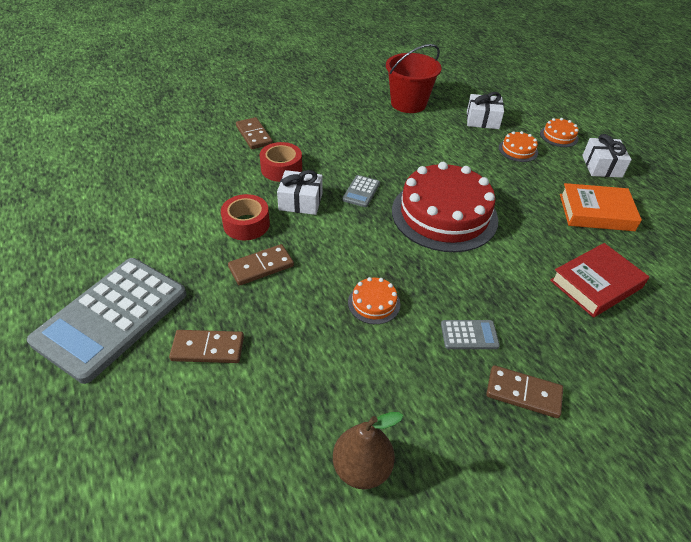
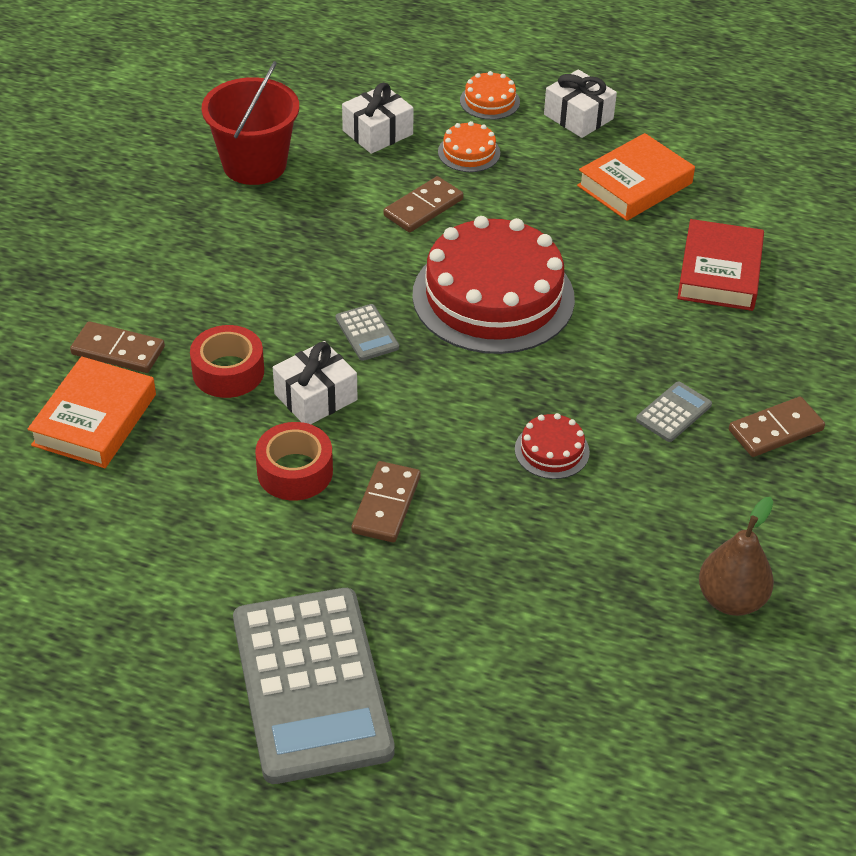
camera: 45 degrees left, 0 degrees up
brown domino [169,330,244,363] -> brown domino moved to [384,176,464,232]
orange cake [348,277,400,324] -> red cake [515,413,590,479]
none -> orange book [28,356,156,468]

